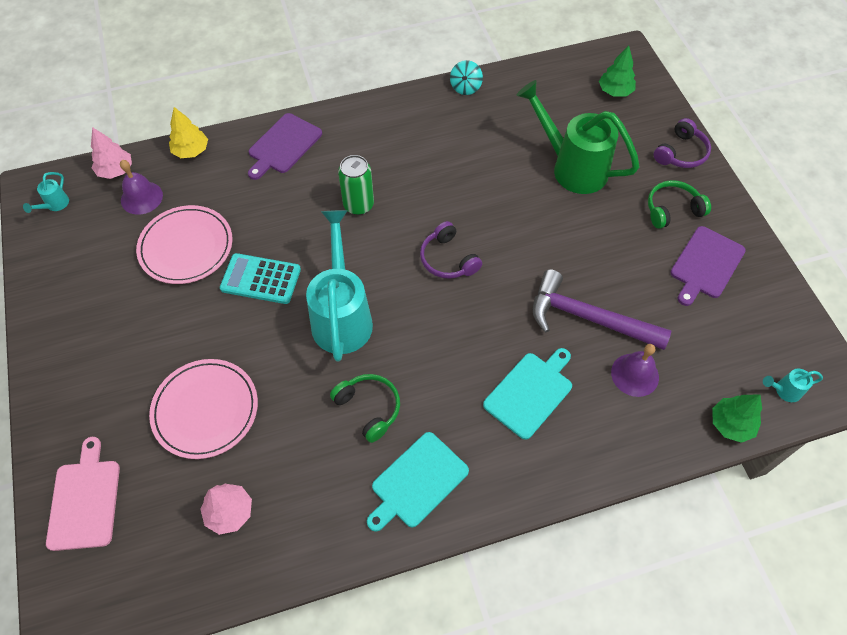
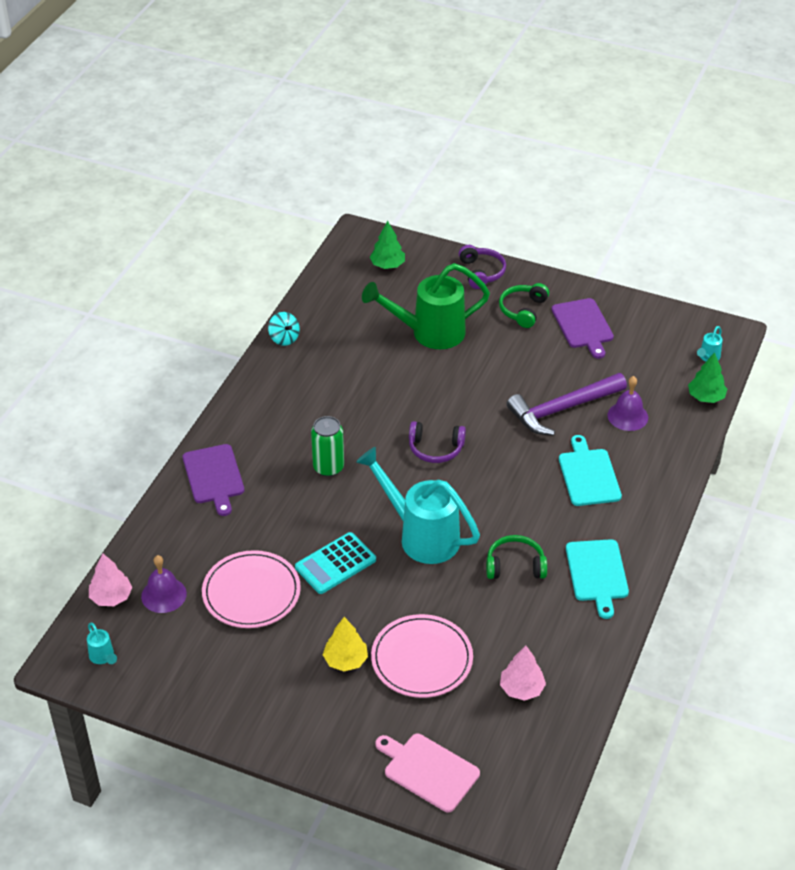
camera: 50 degrees left, 15 degrees down
yellow tree [169,107,208,158] -> yellow tree moved to [323,617,368,671]

